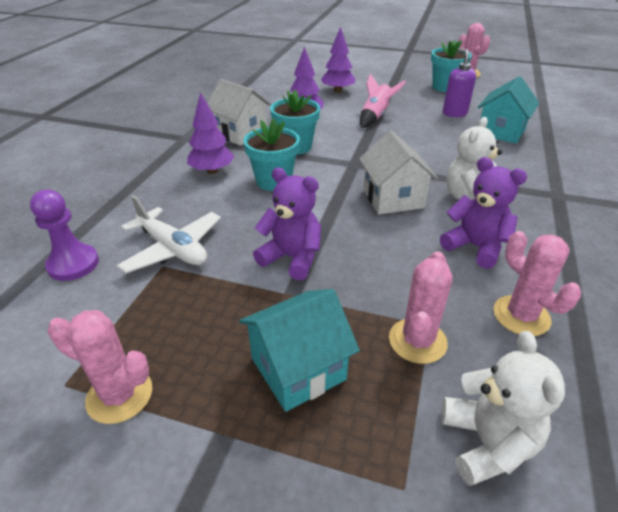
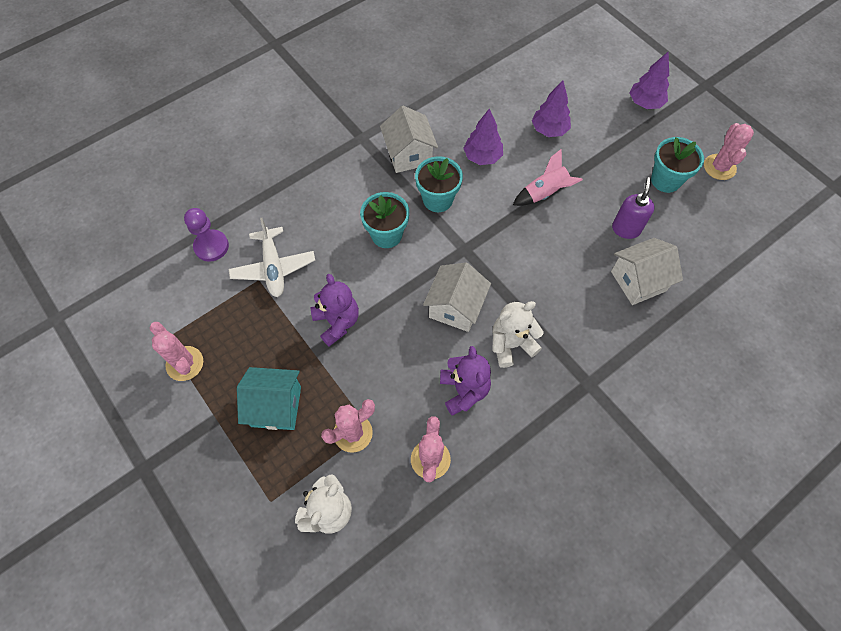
camera: 35 degrees right, 25 degrees up
purple tree [187,92,235,174] -> purple tree moved to [630,52,669,109]
turquoise house [478,76,539,144] -> white house [611,238,683,305]

